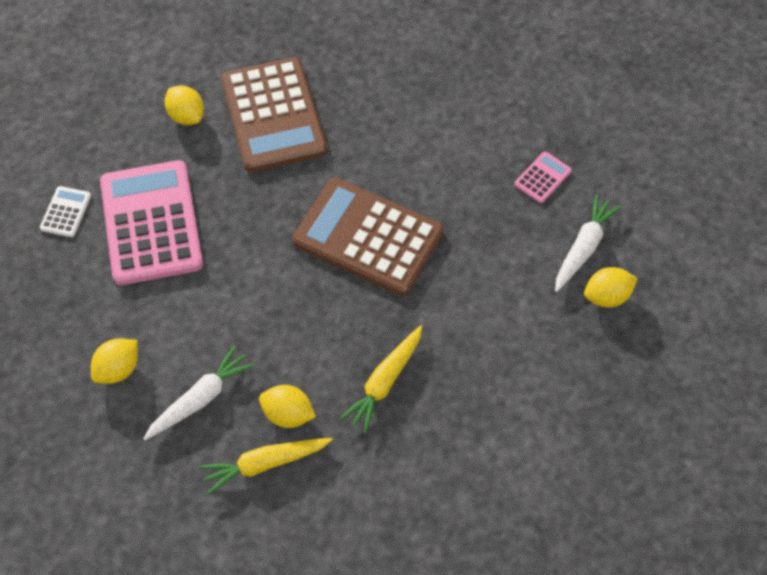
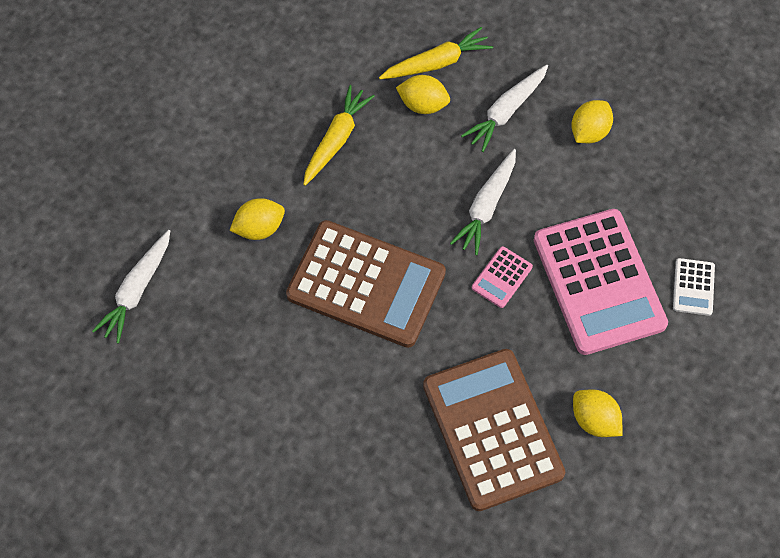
camera: 175 degrees right, 5 degrees up
pink calculator [514,152,572,203] -> pink calculator moved to [472,246,533,308]
yellow lemon [584,267,638,308] -> yellow lemon moved to [229,198,285,240]
none -> white carrot [450,149,516,255]

